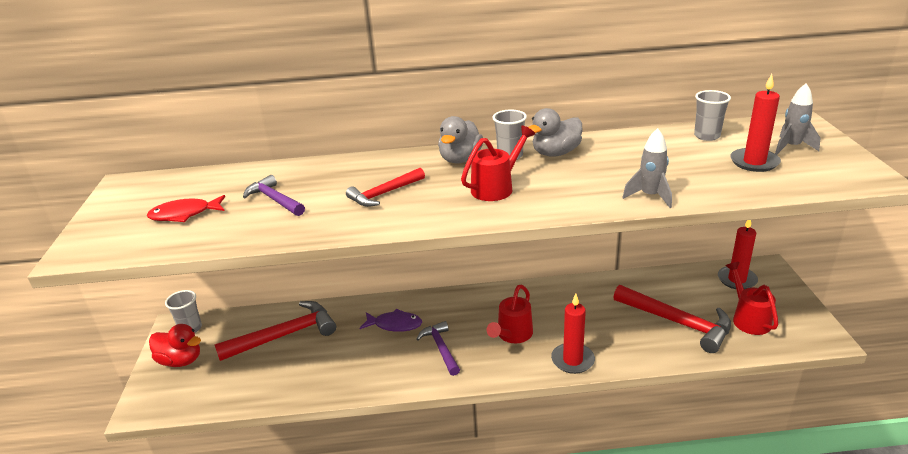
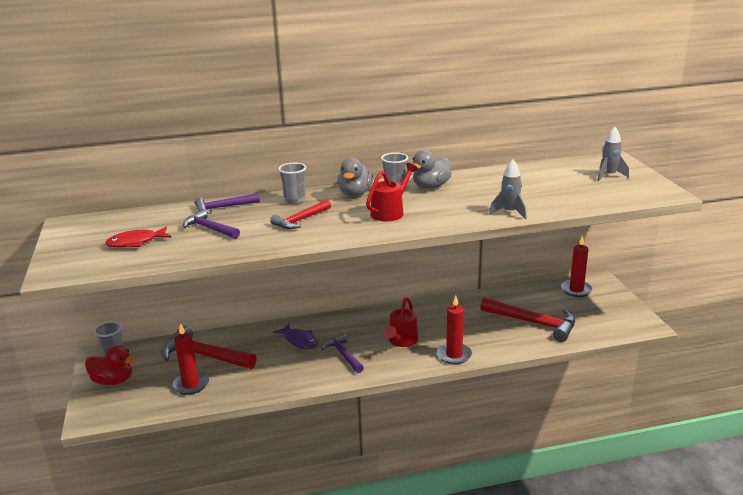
camera: 10 degrees left, 5 degrees down
red hammer [214,301,336,361] -> red hammer turned 120 degrees counterclockwise [161,325,257,369]
purple fish [360,309,422,332] -> purple fish turned 45 degrees clockwise [273,323,318,349]
grey cup [694,90,731,141] -> grey cup moved to [278,162,306,205]
red watering can [726,262,778,335] -> none
red candle [730,74,781,172] -> red candle moved to [172,323,209,395]
none -> purple hammer [195,193,260,214]

